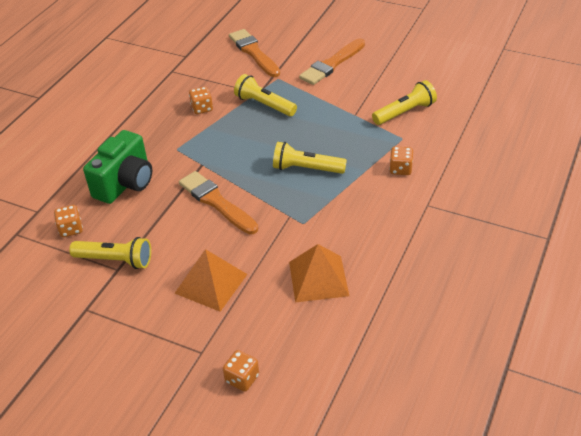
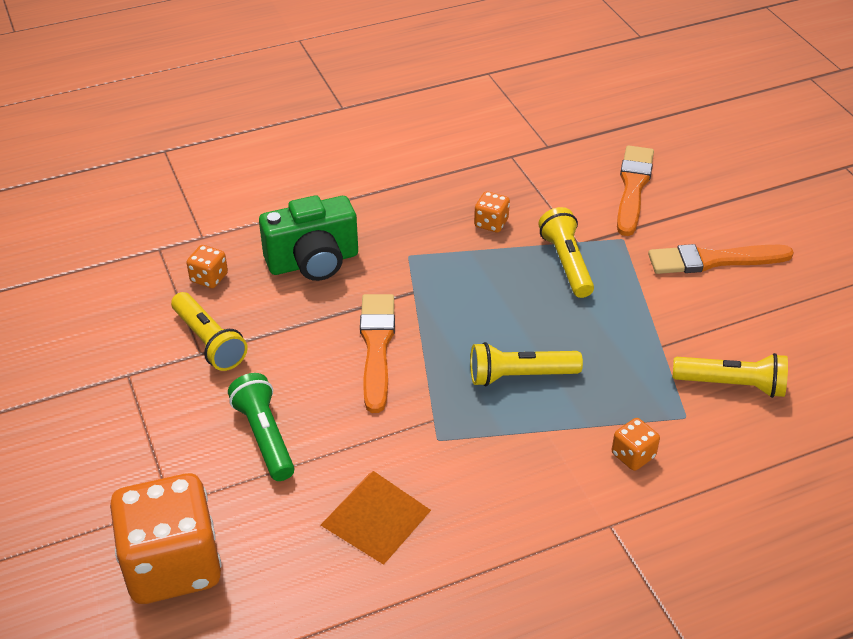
camera: 40 degrees right, 0 degrees up
orange pyramid [174,249,247,312] -> green flashlight [228,373,294,481]
orange dice [223,350,259,392] -> orange dice [110,473,222,604], size x2.37
yellow flashlight [273,142,347,174] -> yellow flashlight turned 60 degrees counterclockwise [470,342,583,386]

